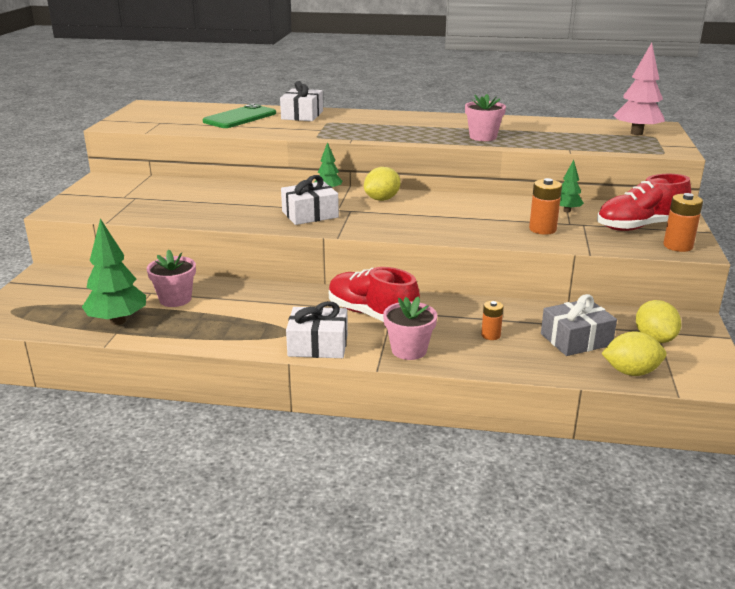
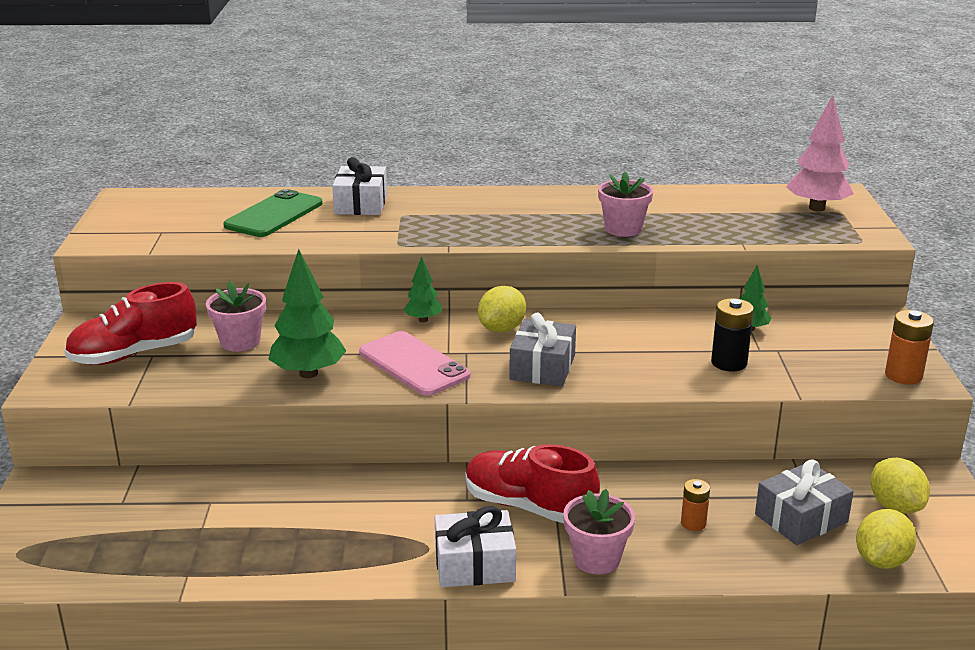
camera: 10 degrees left, 0 degrees up
green tree [82,219,146,325] -> green tree moved to [268,249,346,378]
pink flower pot [147,249,196,307] -> pink flower pot moved to [206,281,266,352]
white gift [281,175,339,225] -> pink phone [359,331,471,396]
orange battery [529,178,562,235] -> black battery [711,298,754,372]
red shoe [597,174,691,231] -> red shoe moved to [64,282,197,365]
yellow lemon [601,331,666,376] -> yellow lemon turned 45 degrees counterclockwise [856,509,917,569]
none -> grey gift [509,313,576,386]

